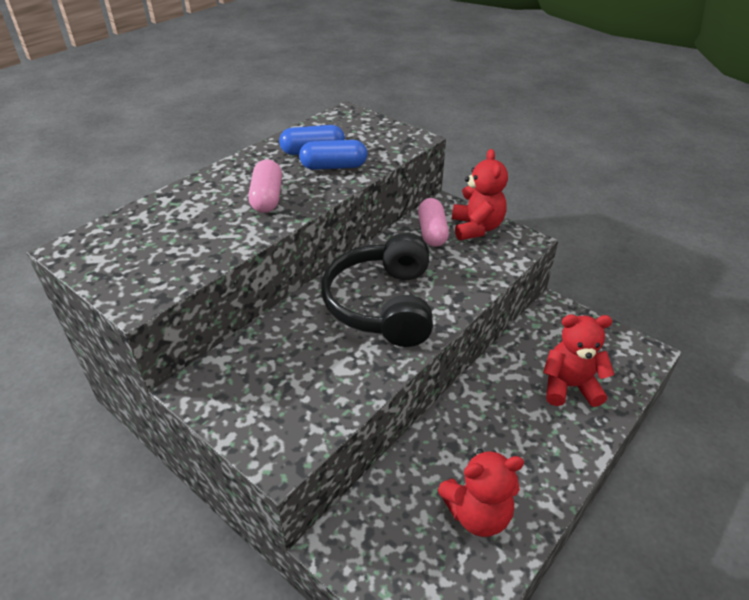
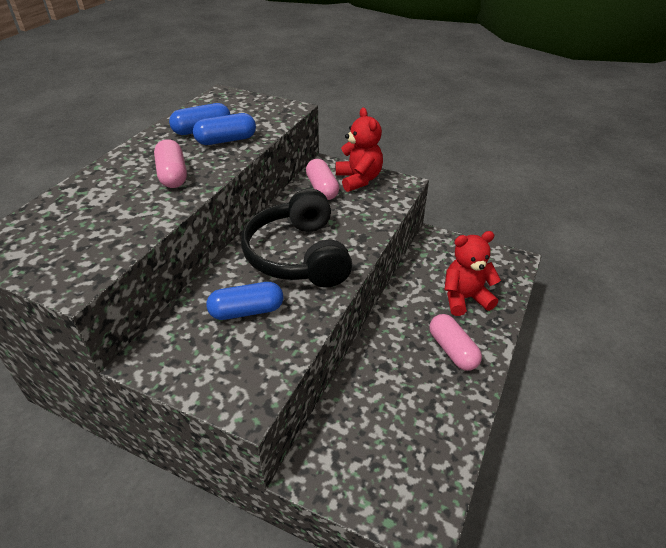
camera: 15 degrees left, 0 degrees up
red teddy bear [438,448,524,537] -> none
none -> blue capsule [206,282,283,320]
none -> pink capsule [429,314,482,371]

